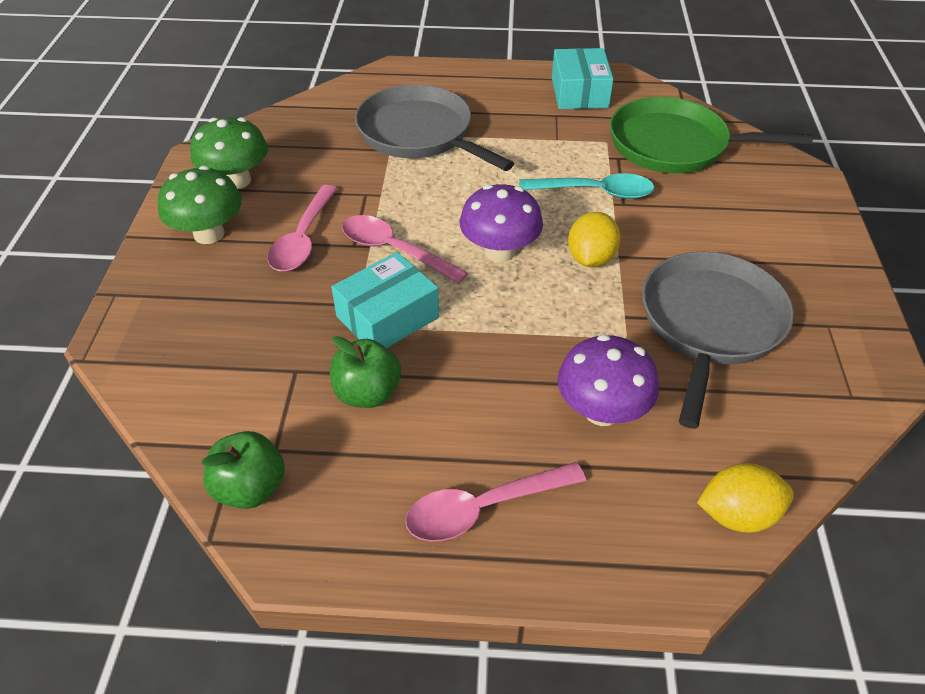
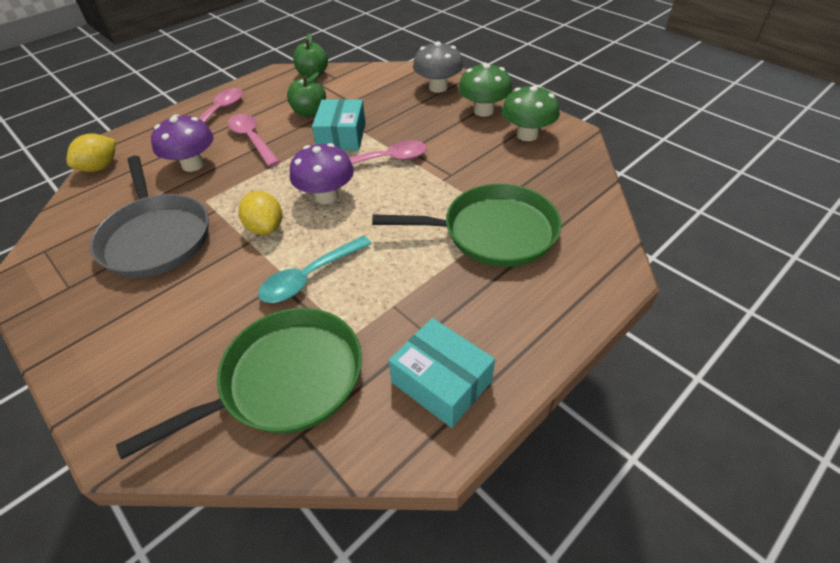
camera: 135 degrees right, 0 degrees up
pink spoon [267,185,337,271] -> pink spoon moved to [228,114,280,167]
grey pan [355,84,514,171] -> green pan [372,184,562,267]
none -> grey mushroom [413,41,463,93]

